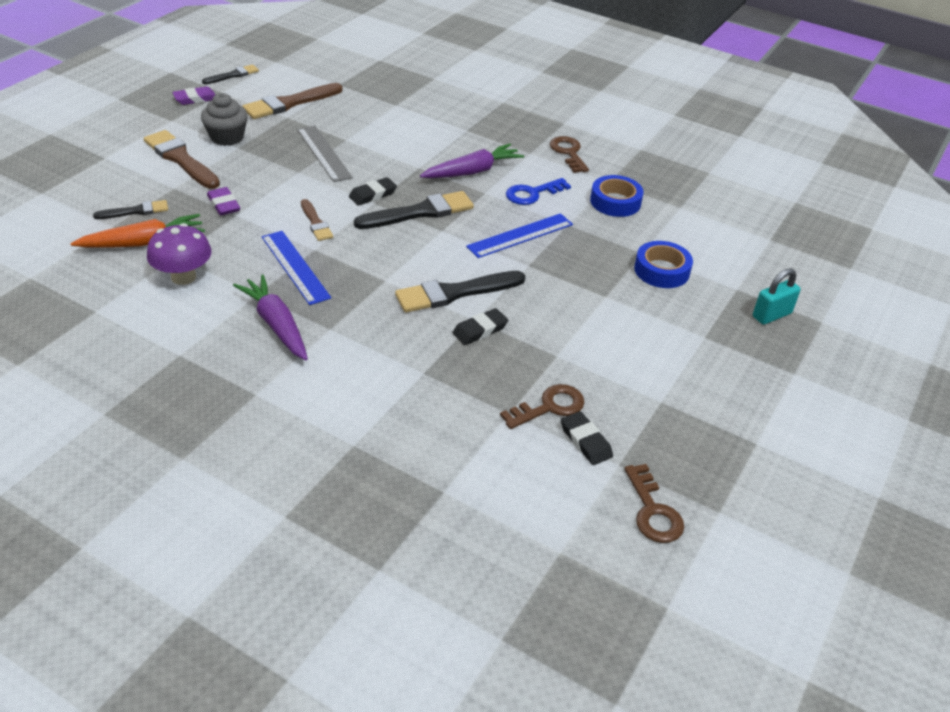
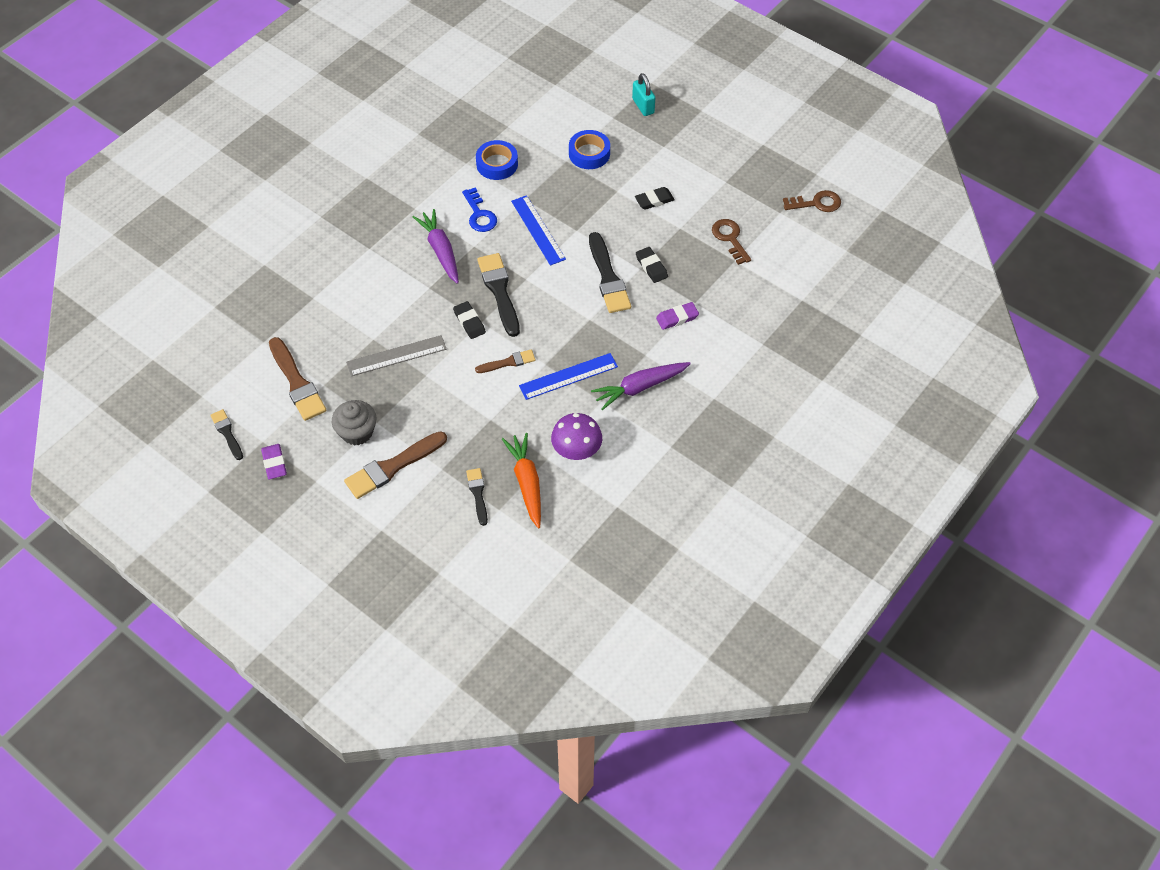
camera: 80 degrees left, 15 degrees up
purple eraser [207,187,240,215] -> purple eraser moved to [656,302,699,330]
brown key [550,136,589,173] -> none
black eraser [561,411,613,465] -> black eraser moved to [635,187,675,210]

